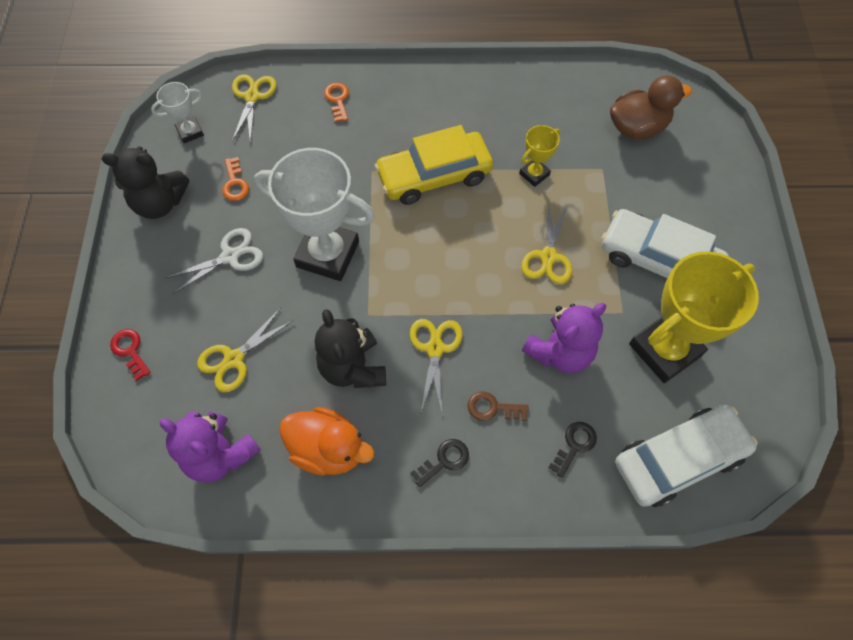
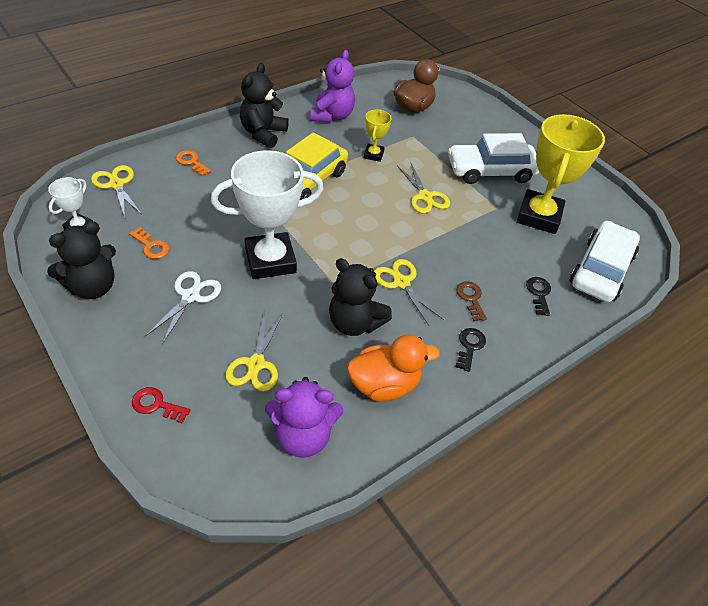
camera: 40 degrees left, 15 degrees down
brown key [467,391,529,421] -> brown key turned 105 degrees clockwise [456,281,487,321]
purple teddy bear [522,303,606,373] -> purple teddy bear moved to [310,50,355,123]
none -> black teddy bear [240,63,289,148]

